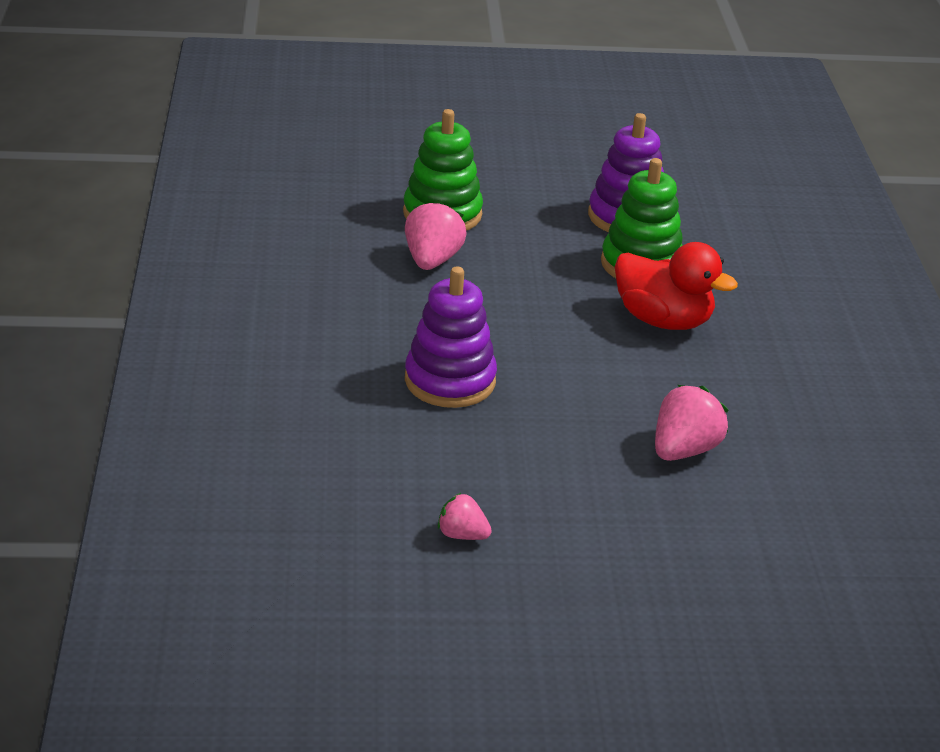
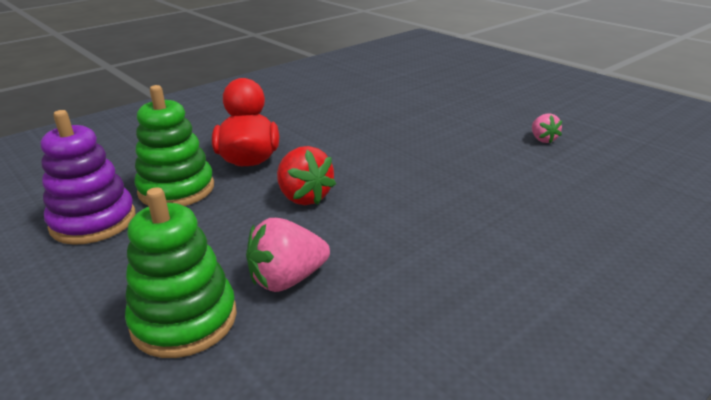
camera: 125 degrees left, 5 degrees down
purple stacking toy [405,266,497,408] -> none
pink strawberry [655,385,728,461] -> none
none -> red strawberry [277,146,336,205]

